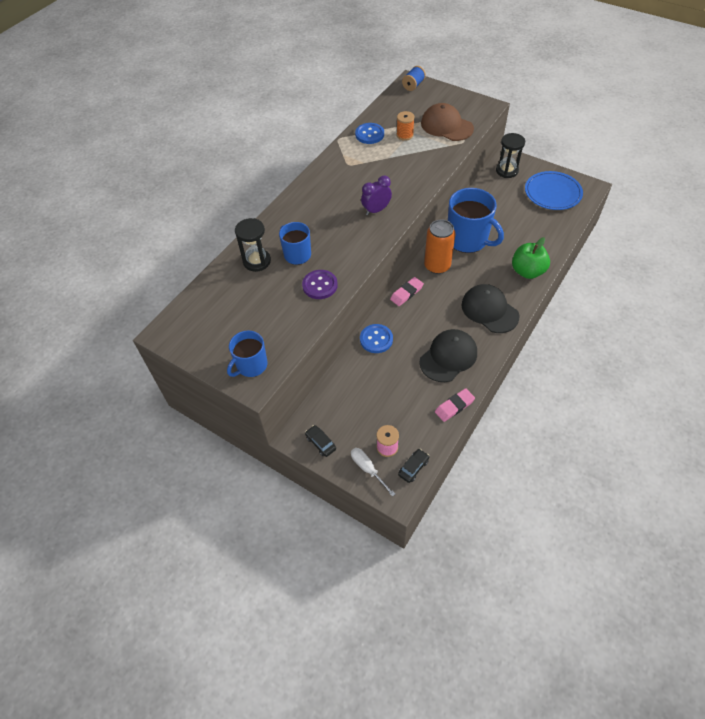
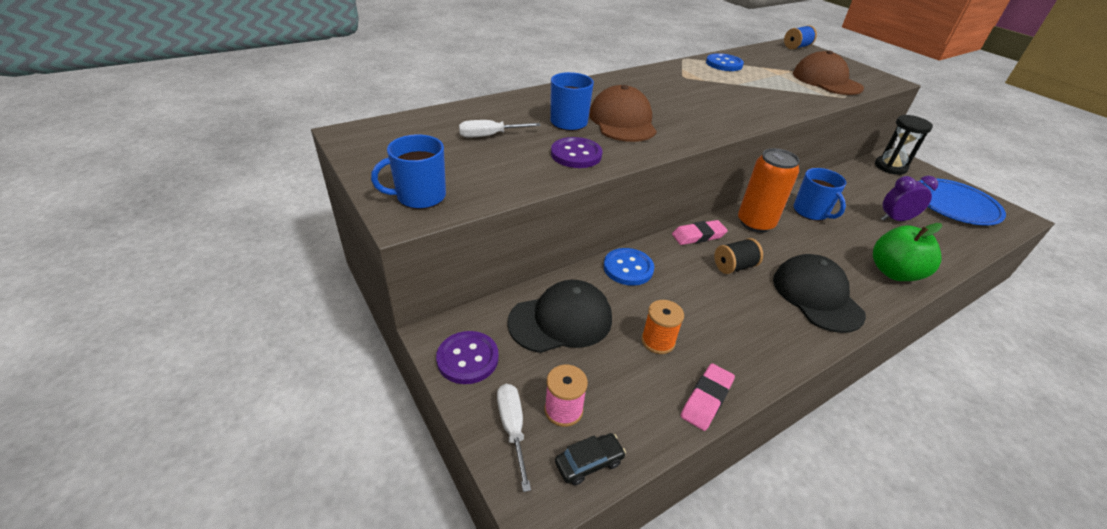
camera: 20 degrees right, 15 degrees down
black hourglass [235,218,271,272] -> none
black car [305,425,336,457] -> purple button [436,331,499,384]
purple clock [361,176,392,215] -> purple clock moved to [881,176,938,221]
orange spool [396,111,415,141] -> orange spool moved to [641,300,684,354]
black cap [419,329,477,382] -> black cap moved to [507,280,612,353]
pink eraser [435,388,475,422] -> pink eraser turned 45 degrees counterclockwise [680,363,735,431]
blue mug [448,188,504,253] -> blue mug [794,168,846,221], size x0.59
none -> white screwdriver [459,120,541,138]
none -> brown cap [589,85,657,142]
none -> black spool [714,238,763,274]

